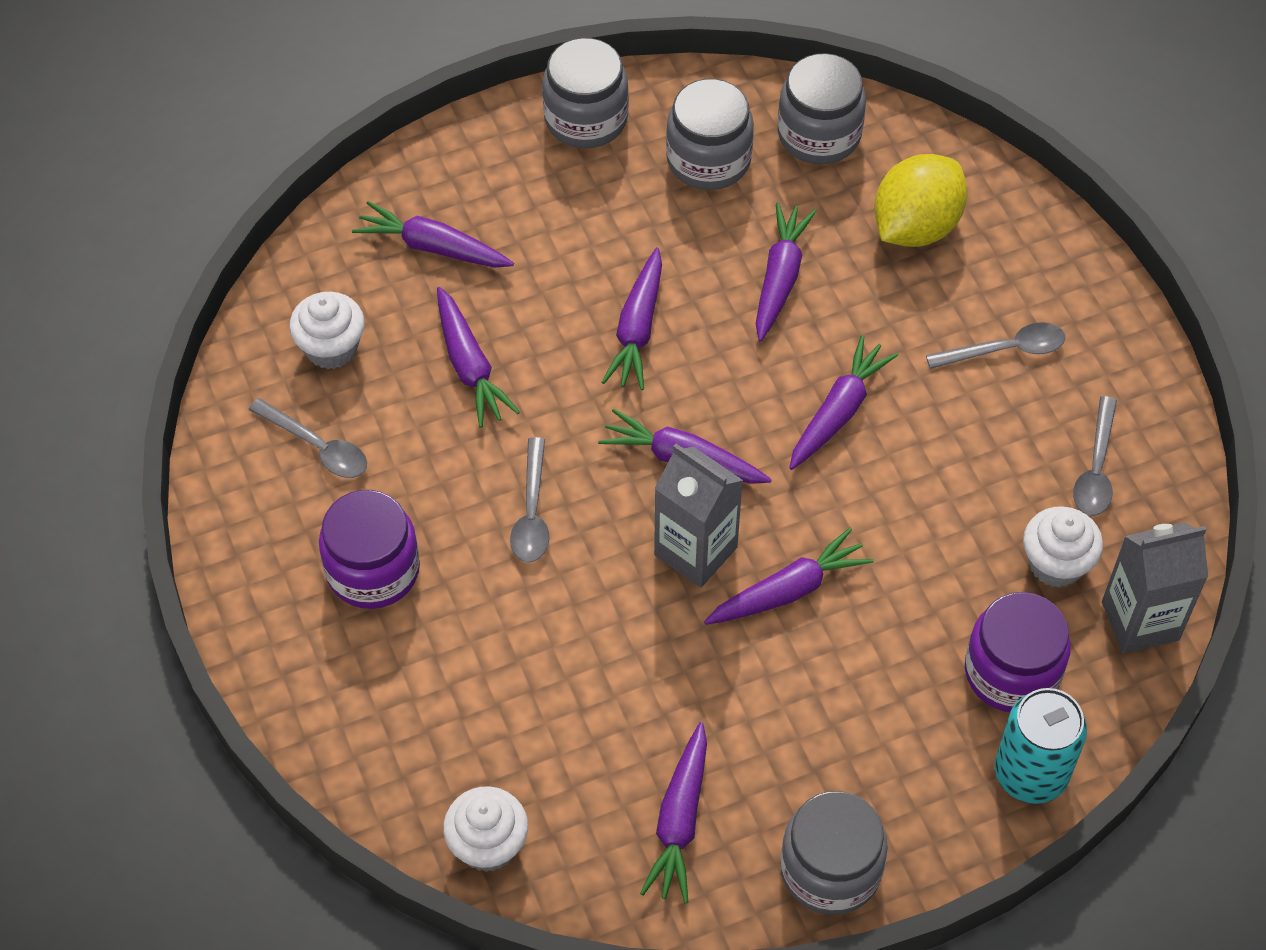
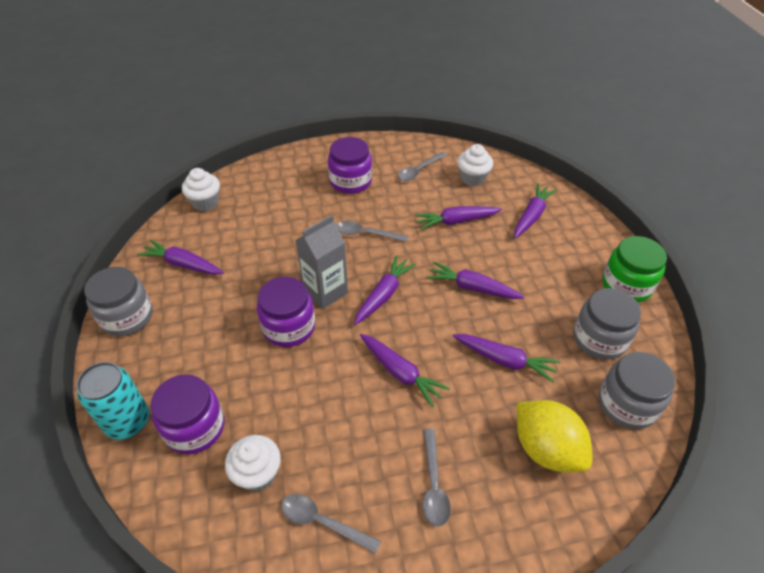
camera: 100 degrees right, 10 degrees down
grey jar [542,38,629,148] -> green jar [602,236,667,302]
purple carrot [704,528,874,625] -> purple jar [257,277,315,347]
grey carton [1102,522,1208,654] -> none

